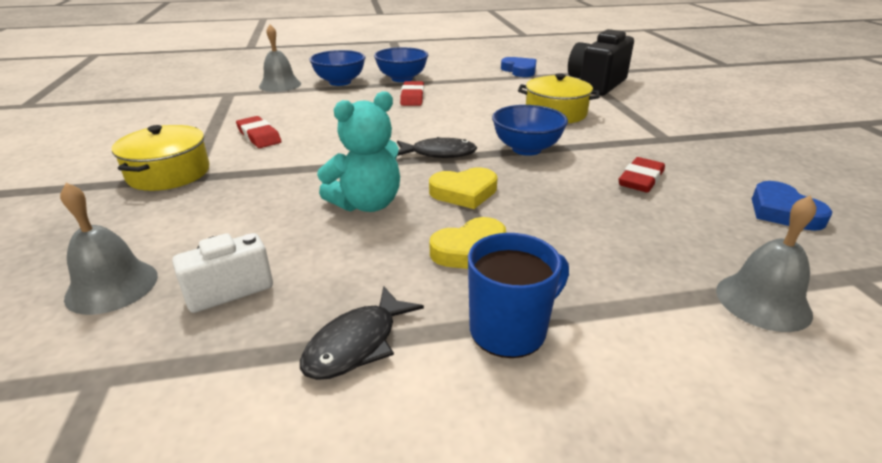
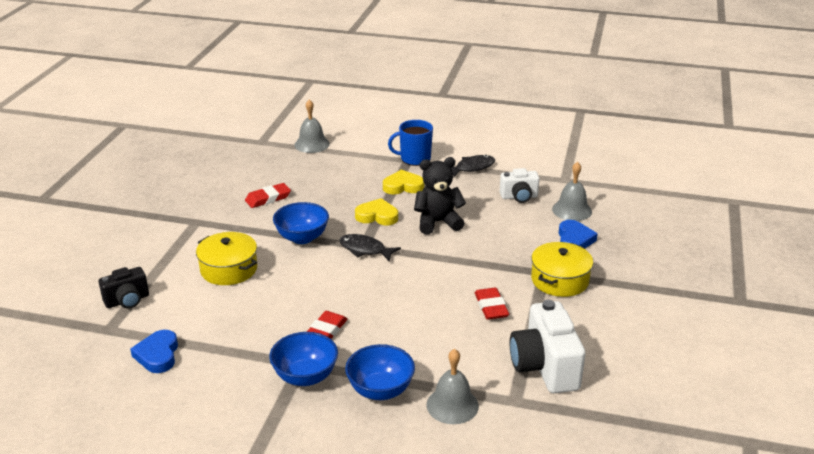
camera: 155 degrees left, 0 degrees up
turquoise teddy bear [317,91,400,212] -> black teddy bear [414,157,466,235]
black camera [568,29,634,96] -> black camera [99,267,149,308], size x0.59
blue heart [752,181,832,231] -> blue heart moved to [559,220,598,249]
none -> white camera [510,300,585,393]

